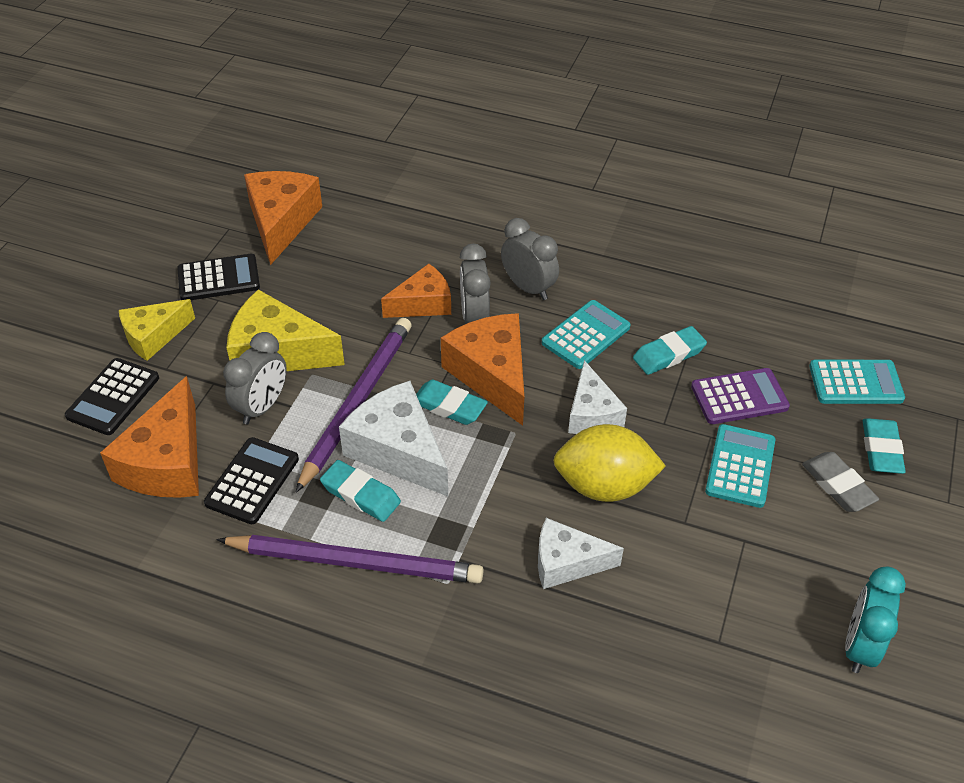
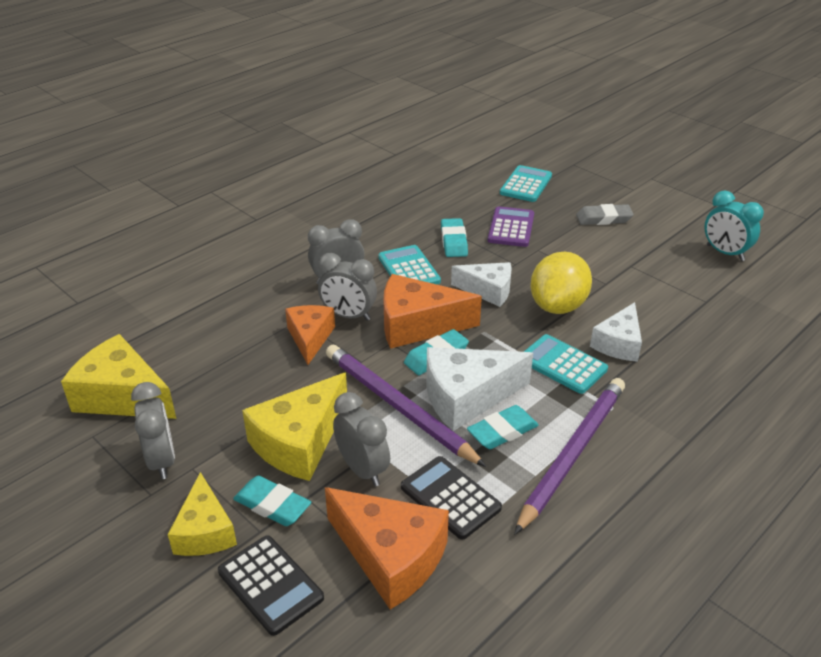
camera: 65 degrees left, 10 degrees down
black calculator [177,254,260,300] -> grey clock [131,382,175,479]
orange cheese [244,171,322,265] -> yellow cheese [61,334,176,419]
turquoise calculator [705,424,775,508] -> turquoise calculator moved to [524,334,608,394]
turquoise eraser [863,418,906,474] -> turquoise eraser moved to [233,476,311,526]

